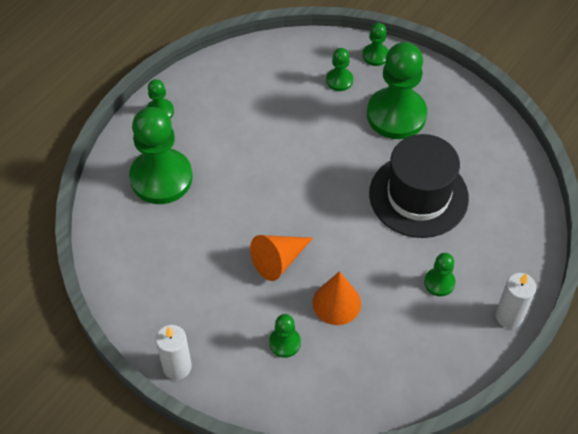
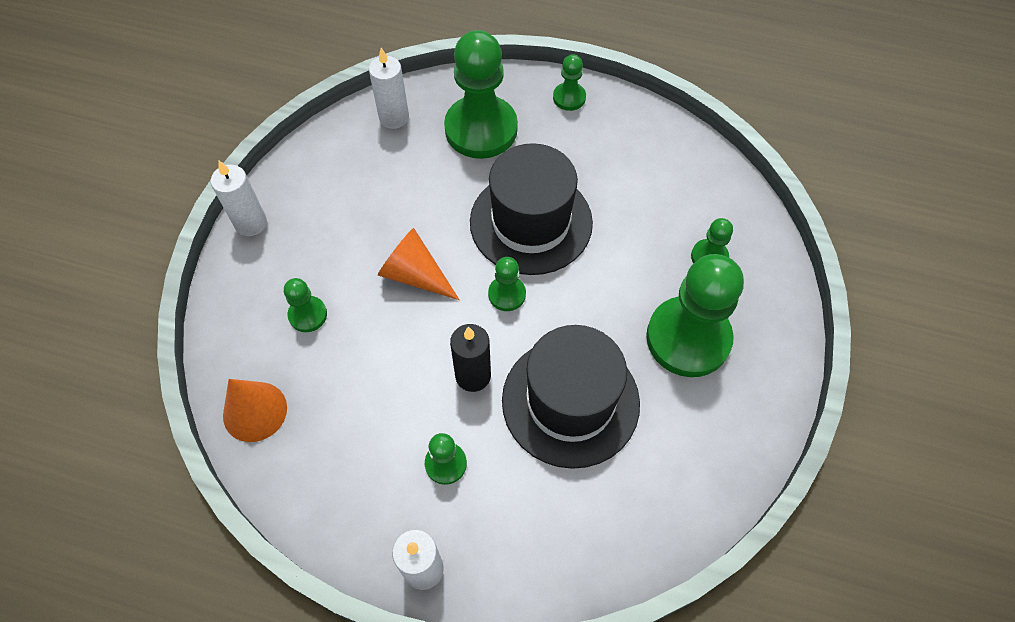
camera: 70 degrees right, 5 degrees up
orange cone [313,271,361,325] -> orange cone moved to [223,379,287,442]
green pawn [363,23,389,66] -> green pawn moved to [488,257,526,311]
none -> white candle [369,48,409,129]
none -> black candle [450,324,491,392]
none -> black hat [470,143,593,275]

